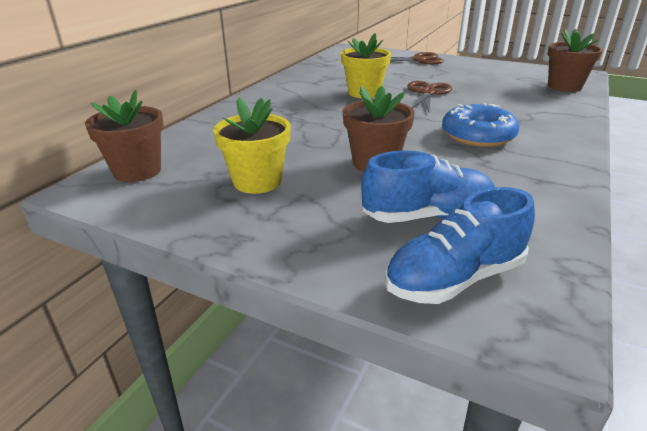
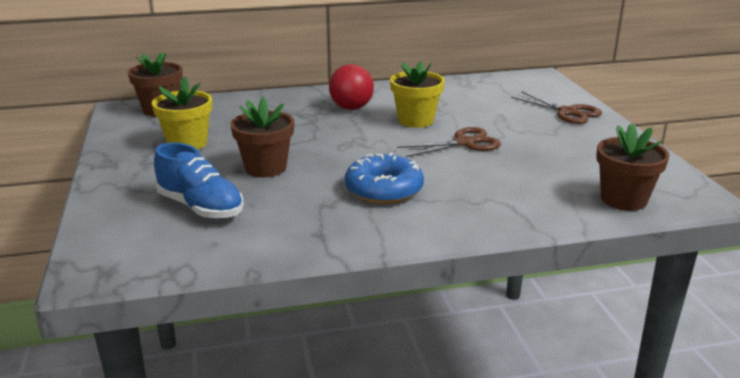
camera: 50 degrees right, 5 degrees down
blue shoe [385,187,535,304] -> none
none -> red ball [329,64,374,110]

